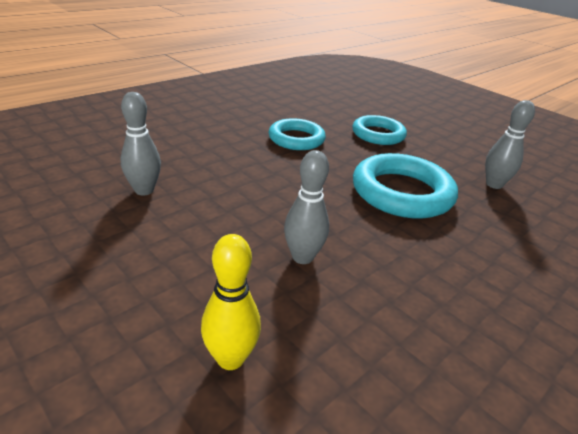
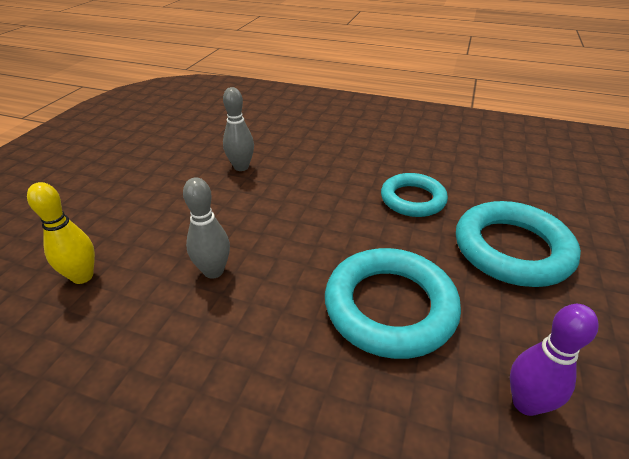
camera: 65 degrees right, 5 degrees up
turquoise ring [352,115,407,145] -> turquoise ring [456,201,581,287], size x1.53
grey bowling pin [485,100,535,189] -> purple bowling pin [510,304,599,416]

